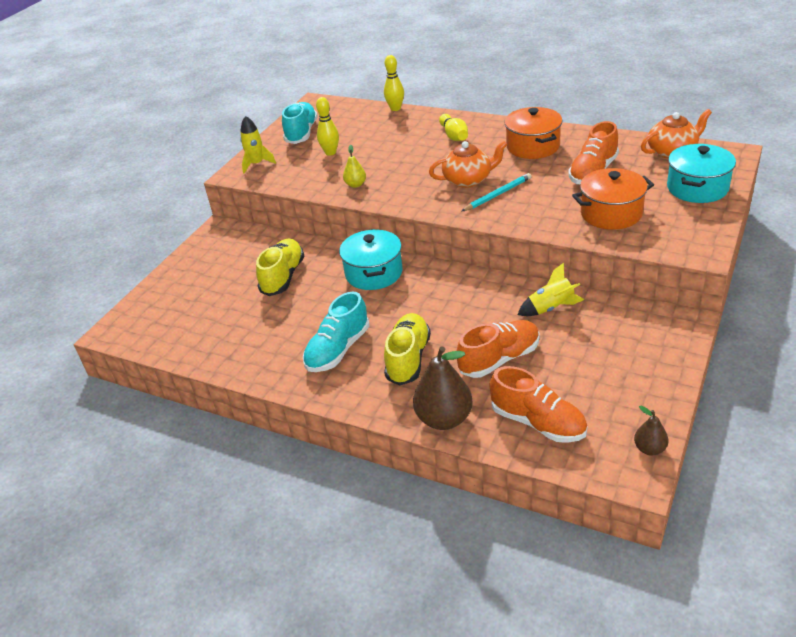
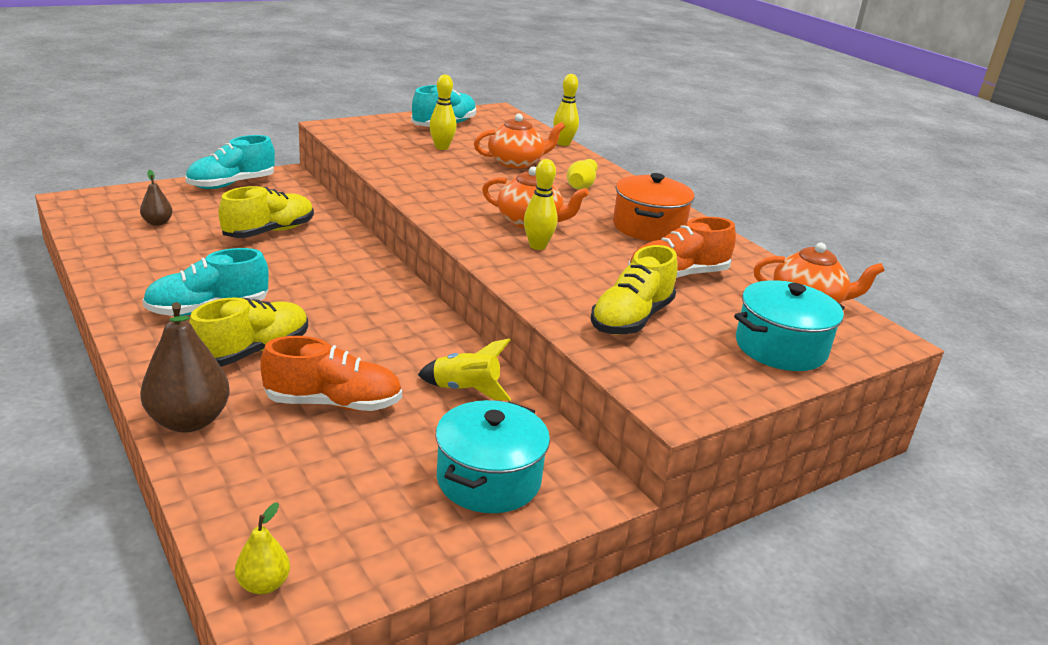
camera: 25 degrees right, 10 degrees down
yellow rocket [240,116,276,173] -> none
turquoise pot [339,229,403,290] -> turquoise pot moved to [435,400,550,513]
yellow pear [343,145,366,188] -> yellow pear moved to [235,502,290,595]
turquoise pencil [462,173,531,211] -> yellow bowling pin [524,159,558,250]
orange shoe [490,366,587,443] -> none
orange pot [572,168,654,230] -> yellow shoe [591,245,678,335]
brown pear [634,406,668,455] -> brown pear moved to [140,170,173,226]
none -> turquoise shoe [185,135,275,189]
none -> orange teapot [474,114,565,169]

